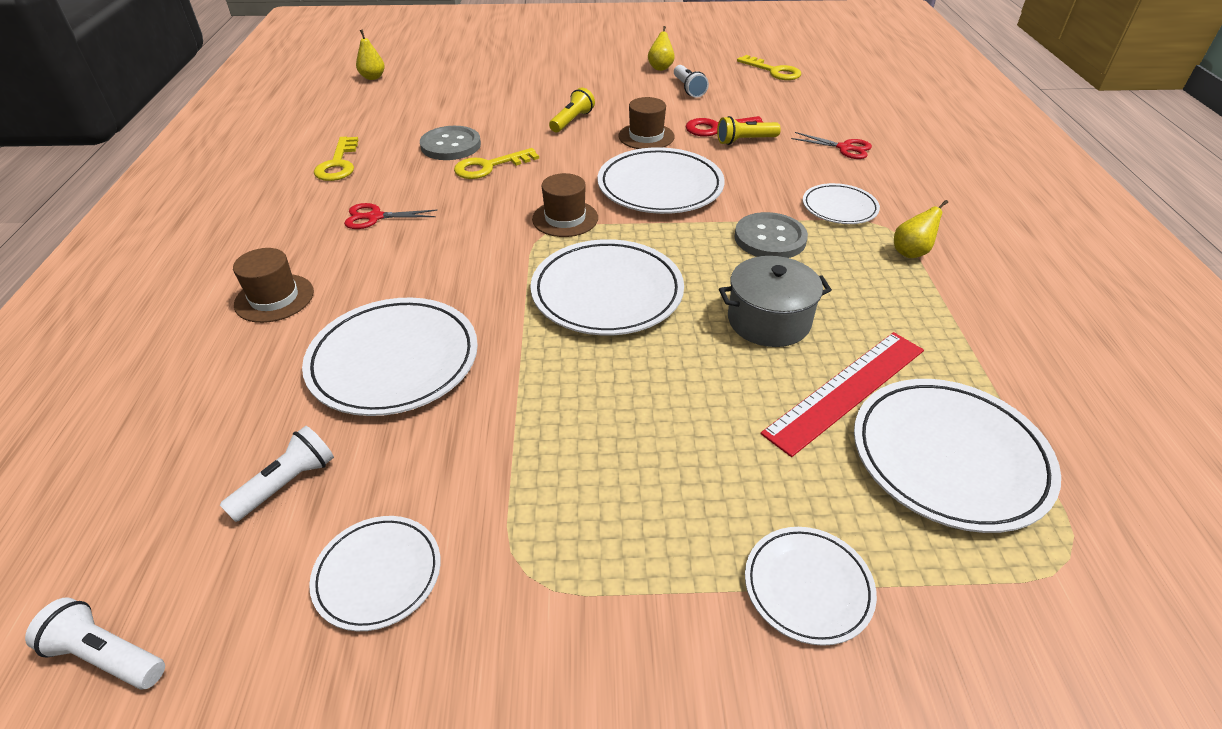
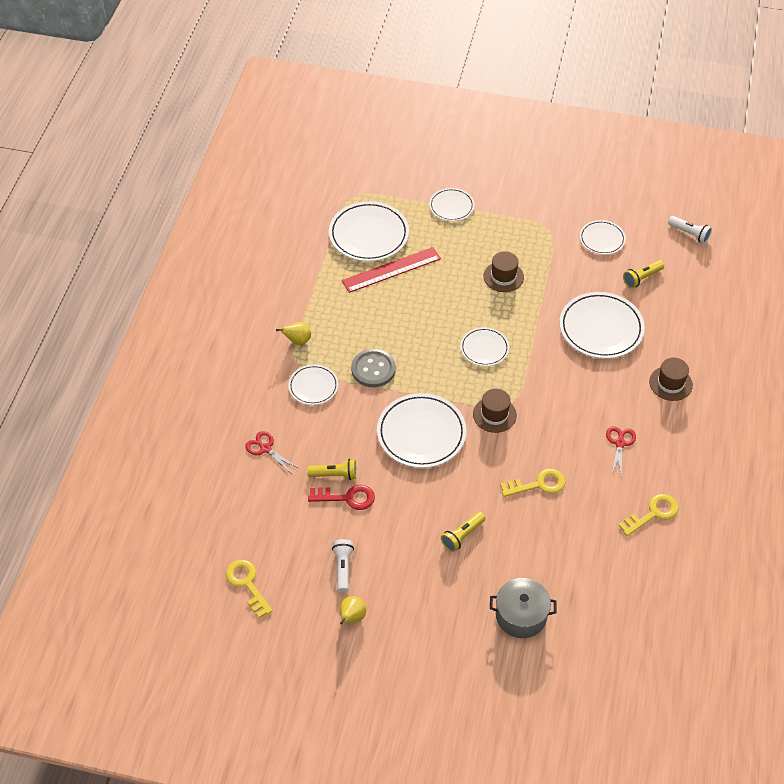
camera: 165 degrees left, 10 degrees up
white flashlight [220,426,334,522] -> yellow flashlight [623,260,664,288]
yellow key [314,137,358,181] -> yellow key turned 45 degrees clockwise [618,494,679,536]
red scissors [344,203,437,229] -> red scissors turned 90 degrees counterclockwise [606,426,636,475]
yellow pear [356,30,385,80] -> none
grey button [420,126,481,160] -> none
white plate [530,239,684,335] -> white plate [460,327,509,366], size x0.57
brown hat [618,97,675,149] -> brown hat moved to [483,251,524,292]
grey pot [719,256,832,347] -> grey pot moved to [490,578,557,638]

